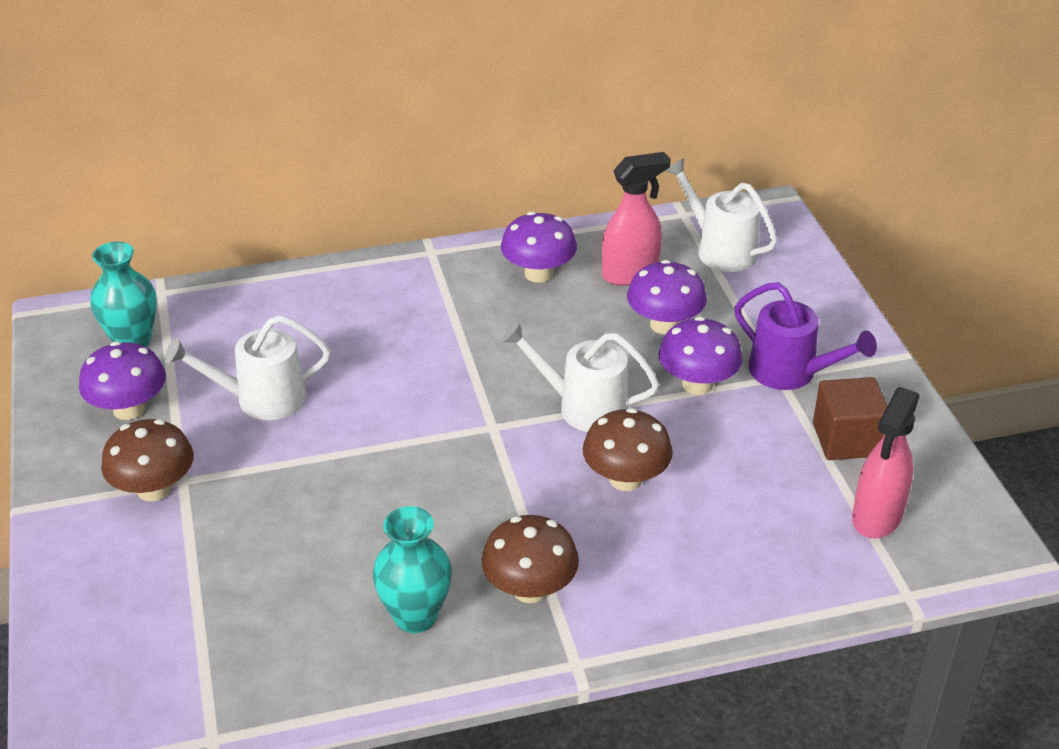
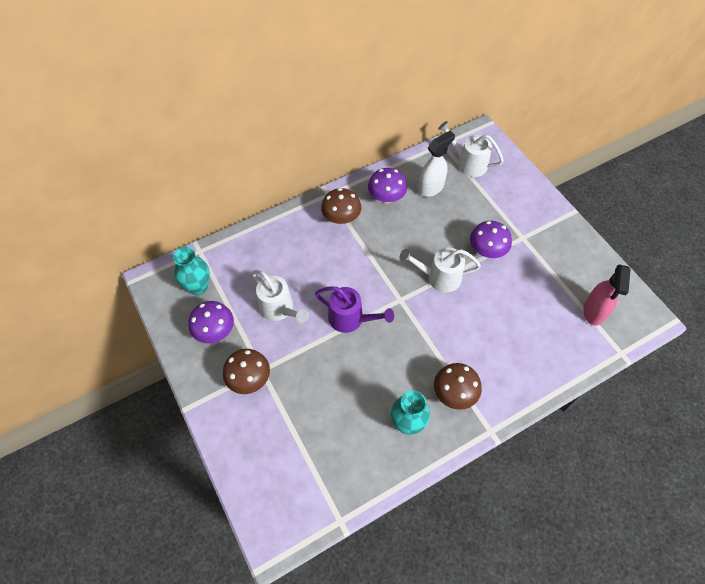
camera: 15 degrees left, 20 degrees up
white watering can [165,315,331,420] -> white watering can turned 105 degrees counterclockwise [251,270,309,323]
brown mushroom [583,408,673,491] -> brown mushroom moved to [321,188,361,224]
pink spray bottle [602,152,671,286] -> white spray bottle [418,131,455,197]
purple mushroom [627,260,707,334] -> none
purple watering can [734,282,877,390] -> purple watering can moved to [315,286,394,333]
brown cube [813,377,887,460] -> none

